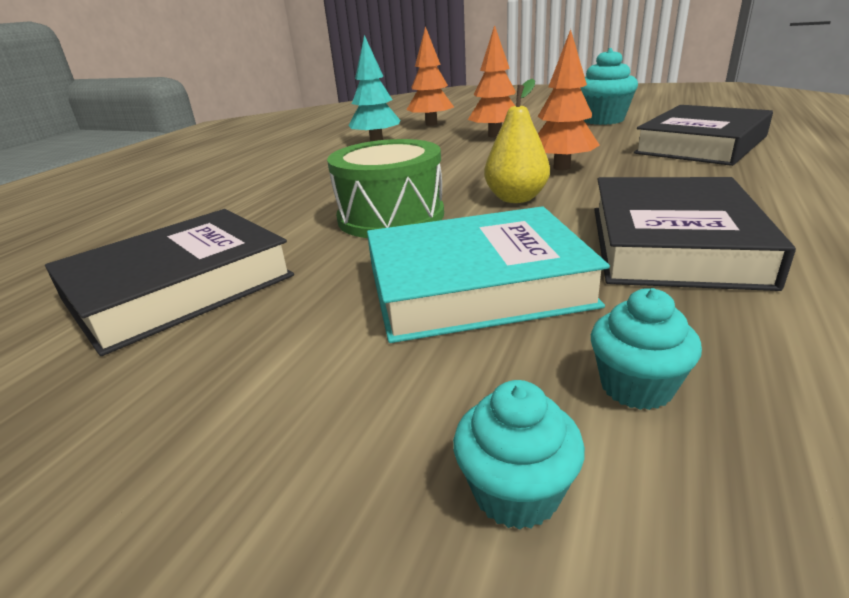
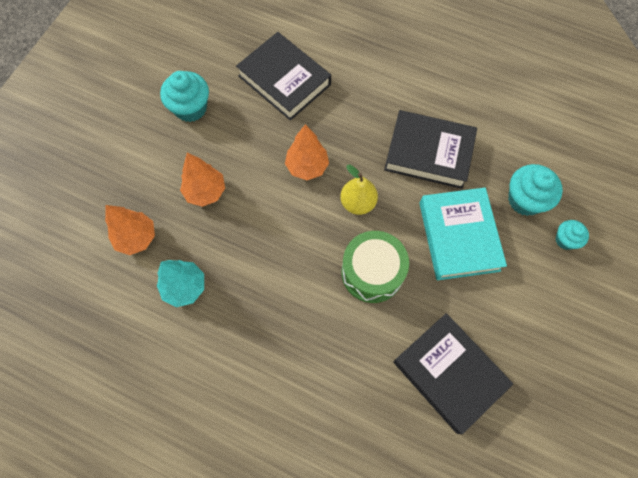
camera: 90 degrees left, 40 degrees up
turquoise cupcake [591,288,702,410] -> turquoise cupcake [508,164,563,216], size x1.70

